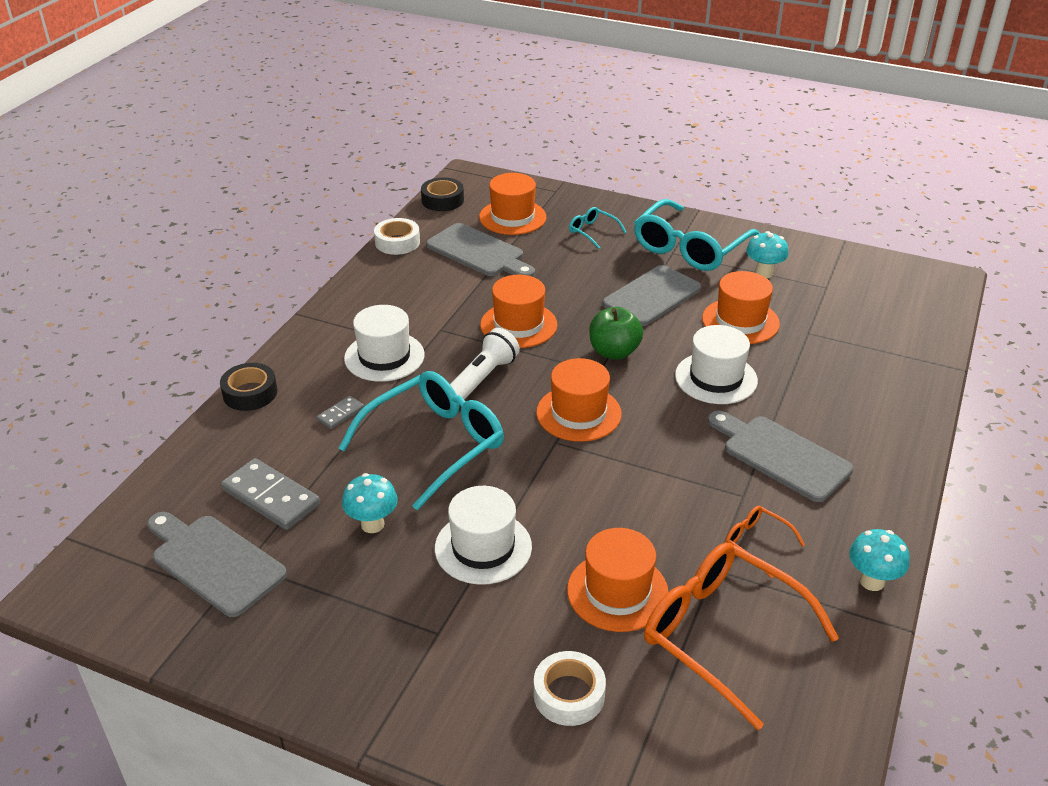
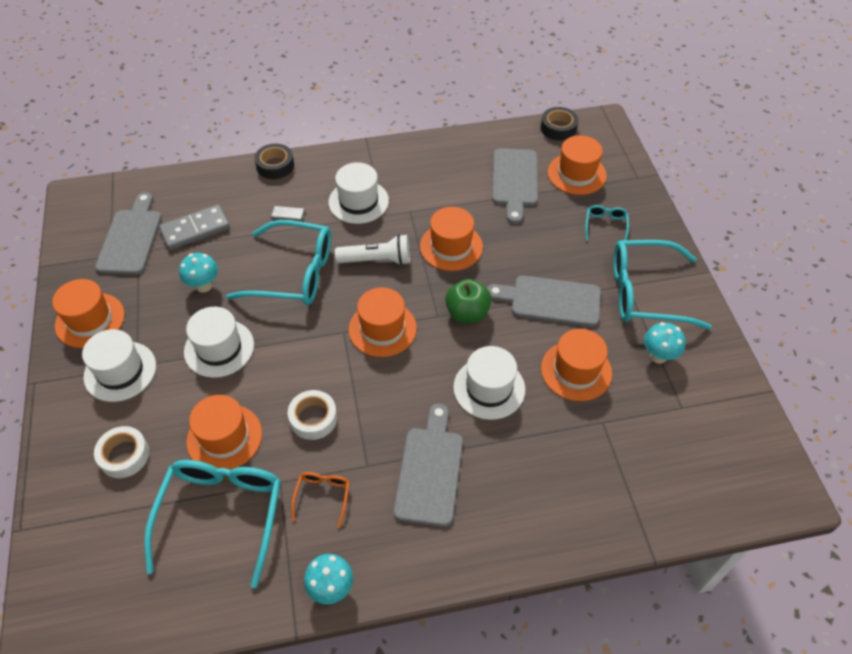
camera: 55 degrees right, 15 degrees up
grey domino [221,458,320,530] -> grey domino turned 60 degrees clockwise [159,205,230,250]
white tape [374,218,420,255] -> white tape moved to [288,390,337,440]
orange glasses [644,542,839,730] -> turquoise glasses [144,460,281,588]
none -> orange hat [52,279,125,348]
none -> white hat [82,329,156,402]

